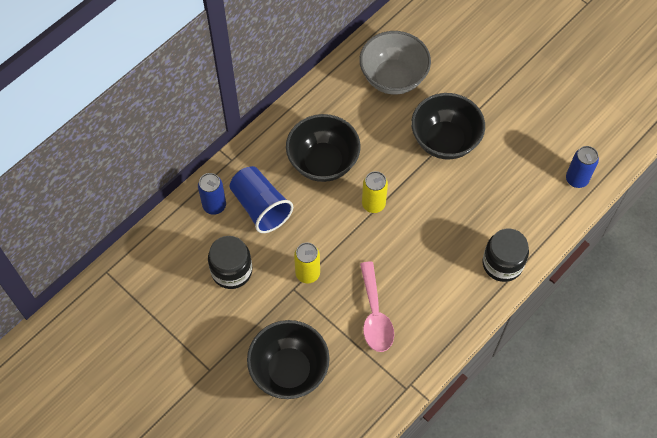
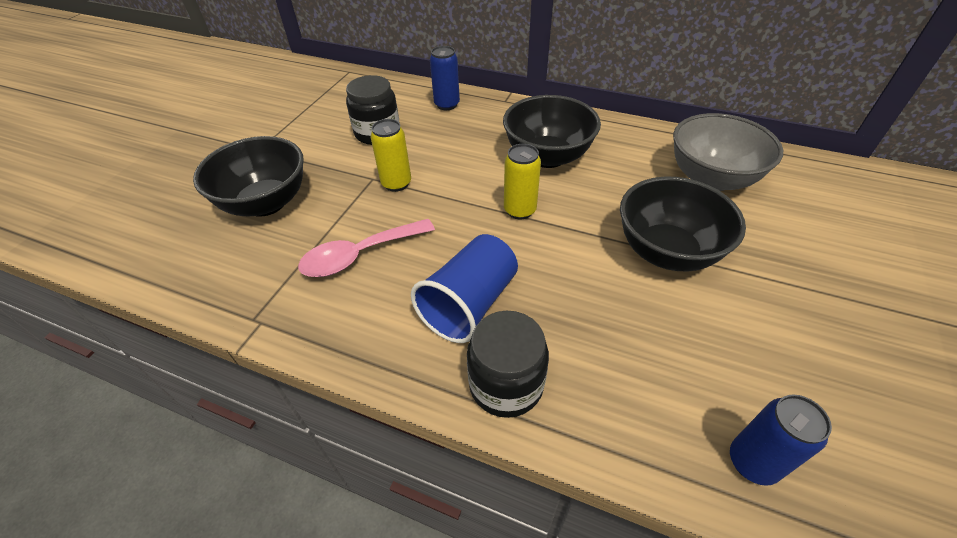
camera: 70 degrees right, 15 degrees down
blue cup [230,166,293,233] -> blue cup moved to [411,234,518,343]

